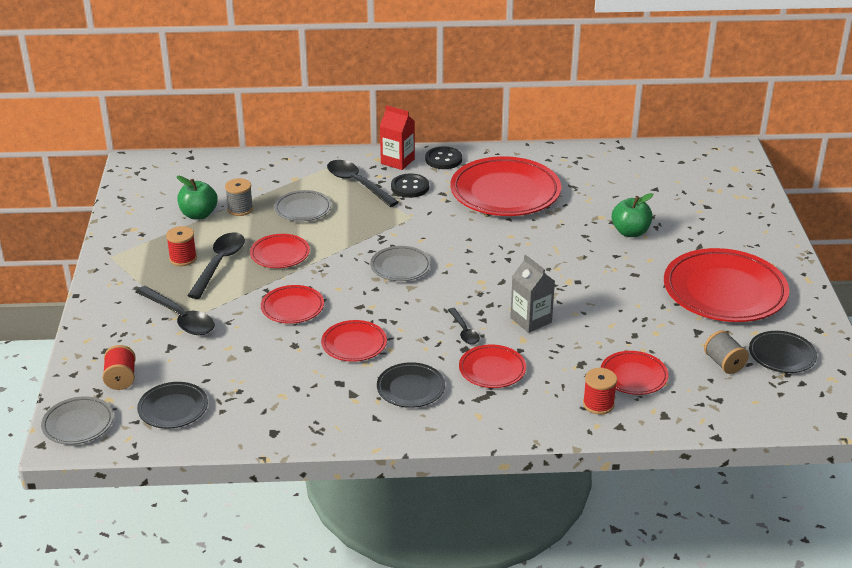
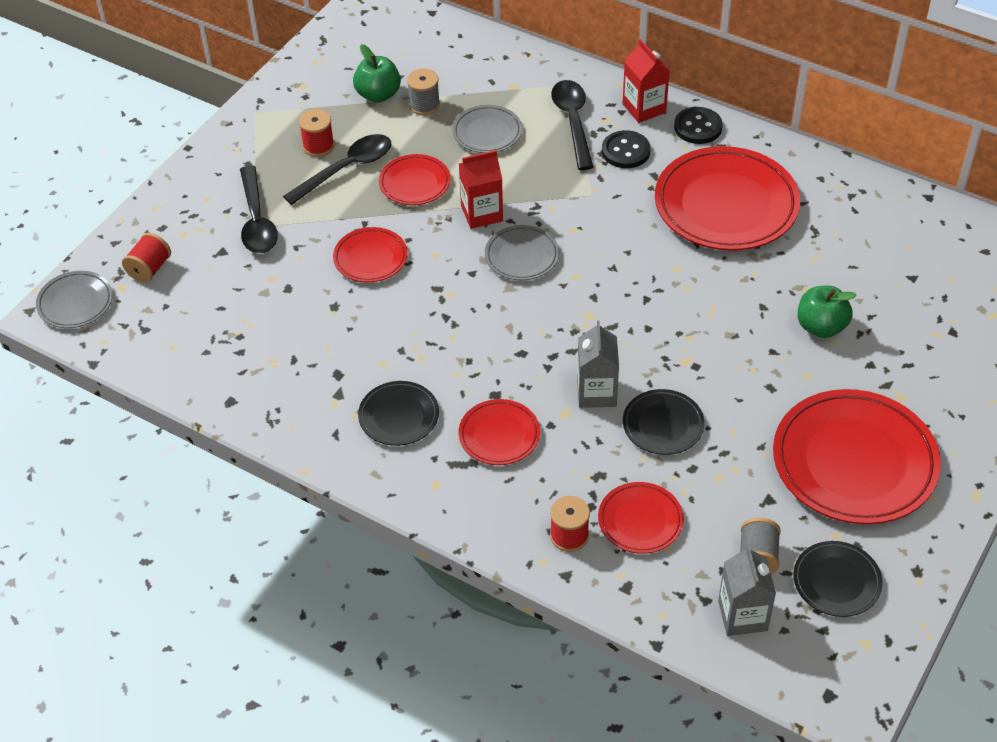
camera: 35 degrees right, 15 degrees up
black plate [137,382,208,429] -> black plate moved to [623,389,705,455]
red plate [321,320,387,362] -> none
black spoon [448,308,480,345] -> none
none -> red carton [459,150,503,229]
none -> grey carton [718,544,776,636]

